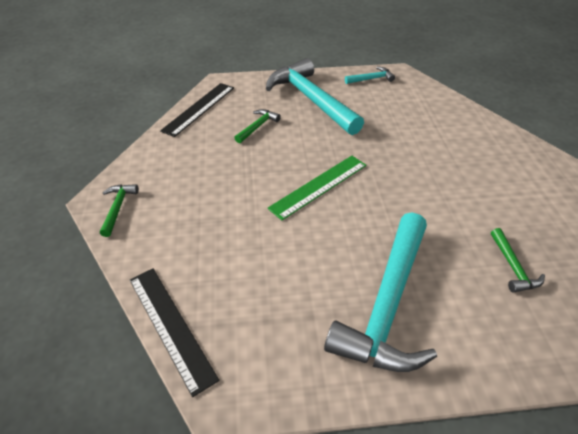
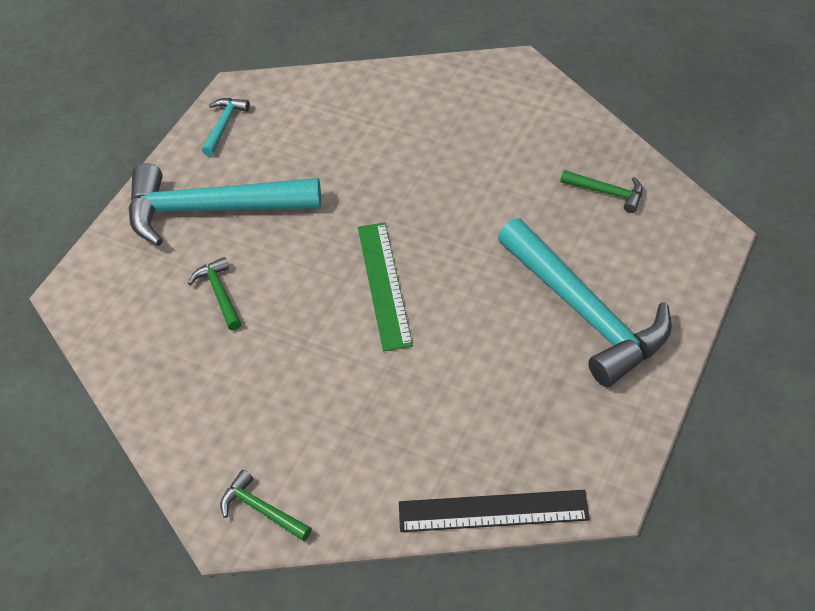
camera: 55 degrees left, 5 degrees up
black ruler [160,83,234,137] -> none

